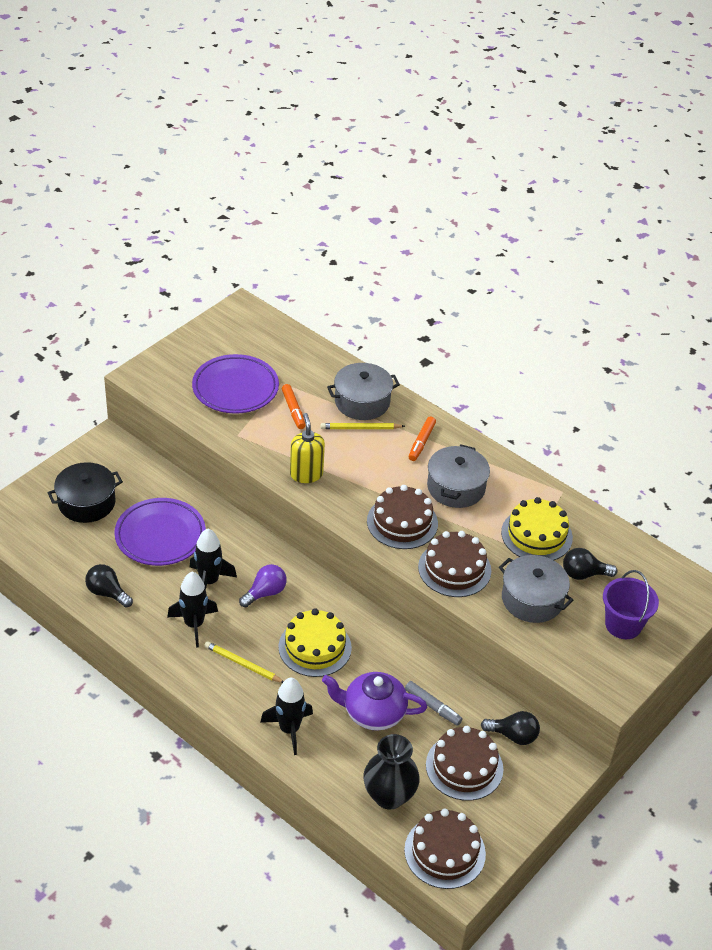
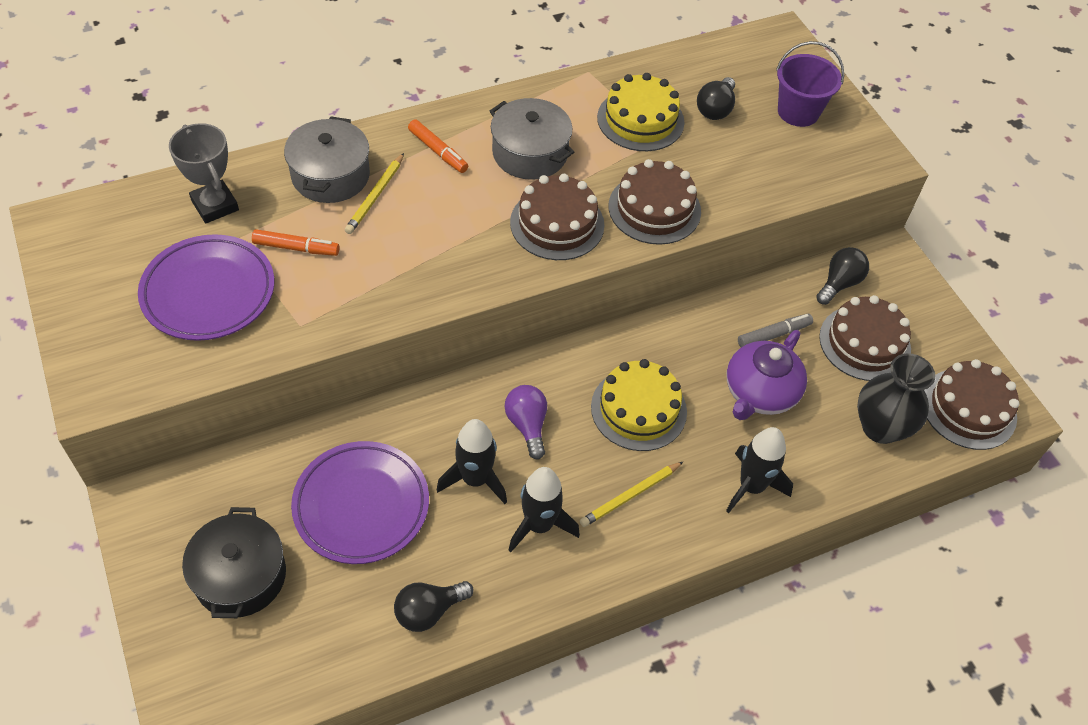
camera: 65 degrees left, 10 degrees up
yellow soap dispenser [290,413,325,483] -> none
grey pot [499,555,574,623] -> none
none -> grey trophy [169,123,239,223]

